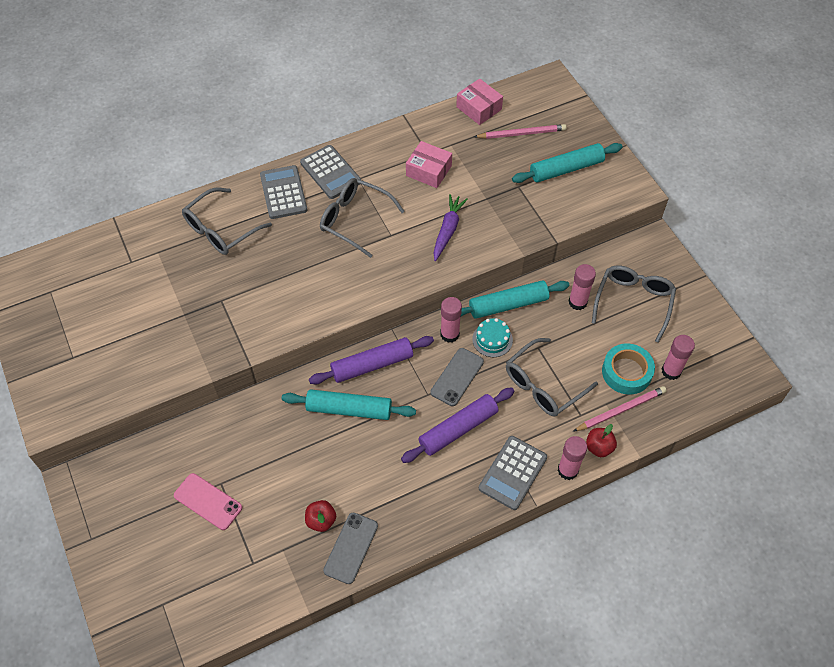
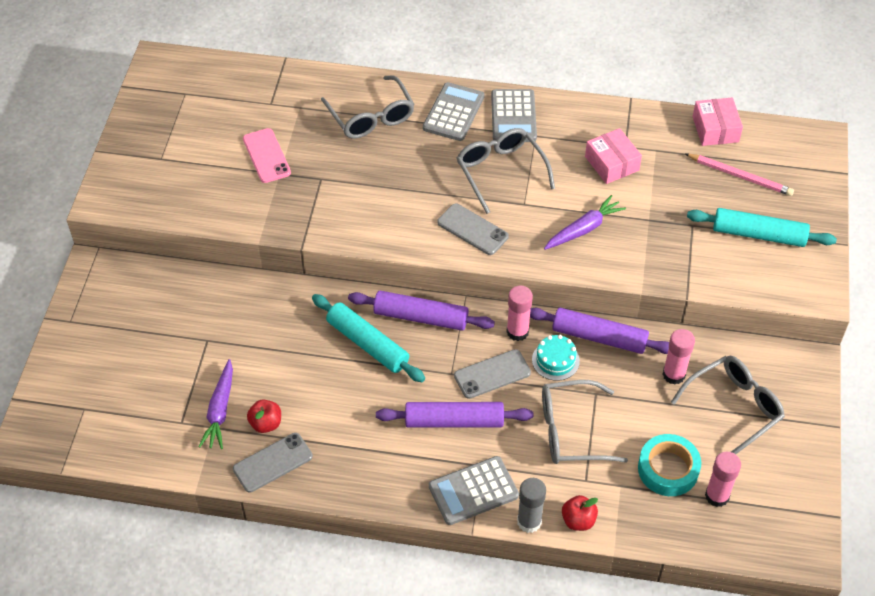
camera: 35 degrees right, 5 degrees down
pink phone [174,473,242,530] -> pink phone moved to [243,128,291,183]
grey glasses [182,188,272,255] -> grey glasses turned 105 degrees counterclockwise [321,75,414,139]
turquoise rolling pin [460,280,569,319] -> purple rolling pin [530,308,669,354]
pink glue stick [558,436,587,480] -> grey glue stick [517,478,546,533]
pink pencil [573,386,667,432] -> none
none -> purple carrot [198,359,233,449]
none -> grey phone [437,203,509,255]

